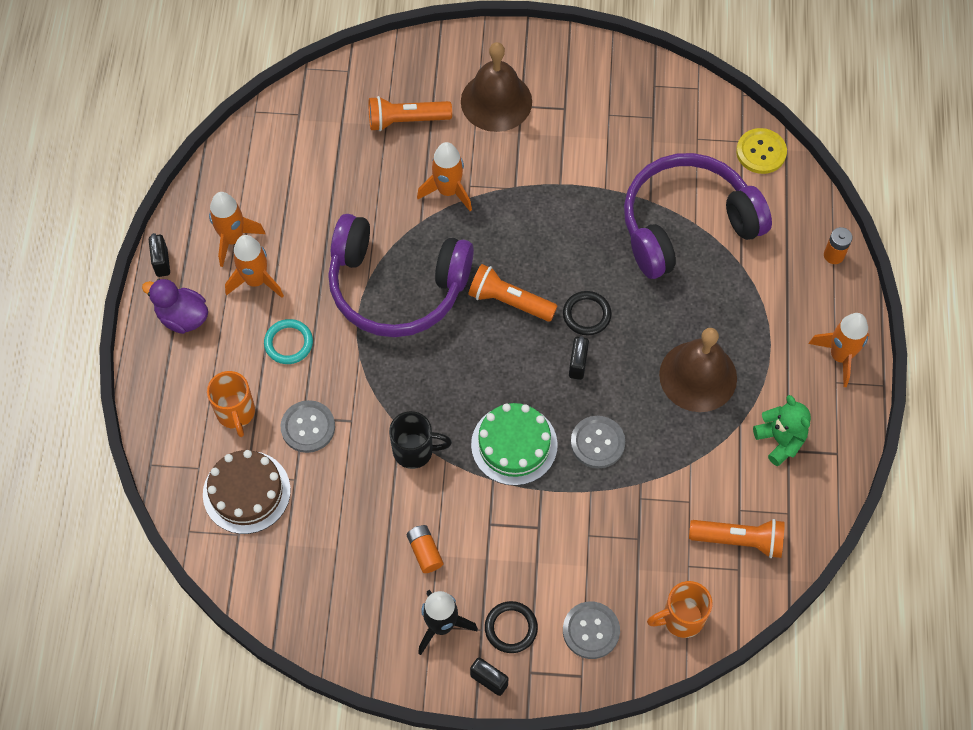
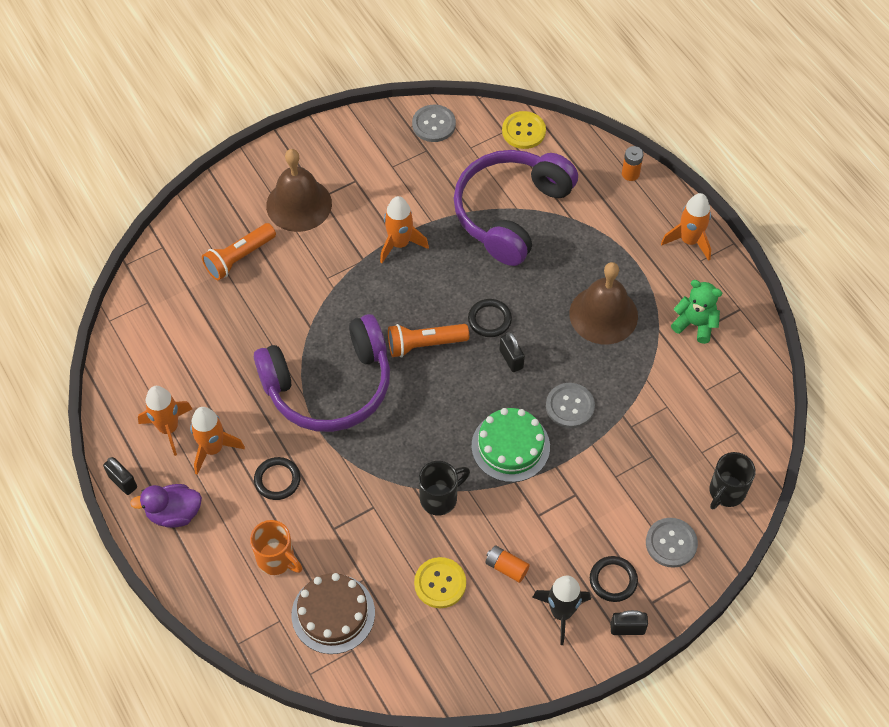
camera: 35 degrees left, 5 degrees down
turquoise ring [264,319,313,364] -> black ring [254,457,301,500]
grey button [281,400,335,453] -> grey button moved to [412,105,456,142]
orange rocket [417,142,472,211] -> orange rocket moved to [380,196,429,263]
orange mug [647,581,712,638] -> black mug [709,452,756,509]
orange flashlight [689,519,785,558] -> none
none -> yellow button [414,557,466,608]

